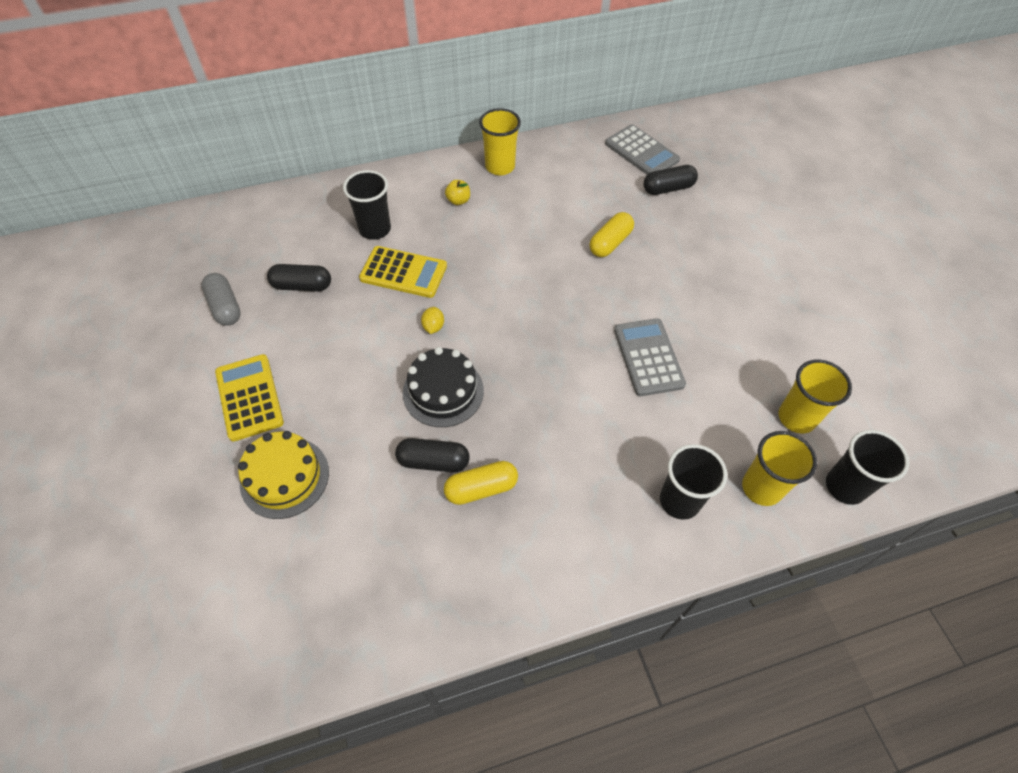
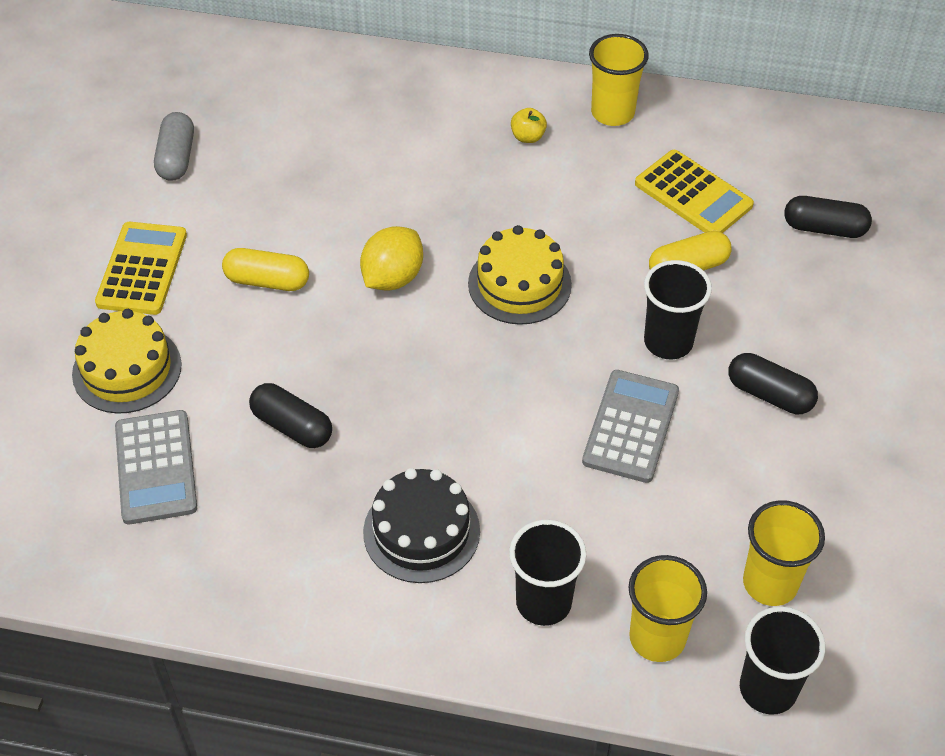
camera: 30 degrees right, 5 degrees down
black capsule [267,264,331,292] -> black capsule moved to [728,353,818,414]
black cup [343,170,391,240] -> black cup moved to [644,260,712,359]
yellow calculator [359,246,447,298] -> yellow calculator moved to [635,150,754,233]
black cake [403,347,484,427] -> black cake moved to [363,468,480,583]
yellow lemon [421,307,444,334] -> yellow lemon [360,226,423,291], size x1.91
yellow capsule [444,461,518,505] -> yellow capsule moved to [222,248,309,291]
grey calculator [605,124,680,175] -> grey calculator moved to [115,410,197,524]
none -> yellow cake [468,225,572,325]

